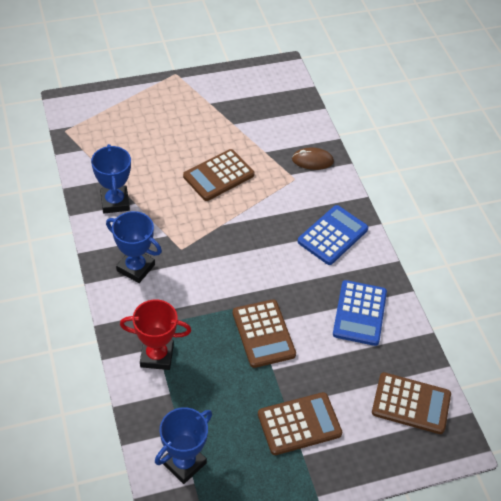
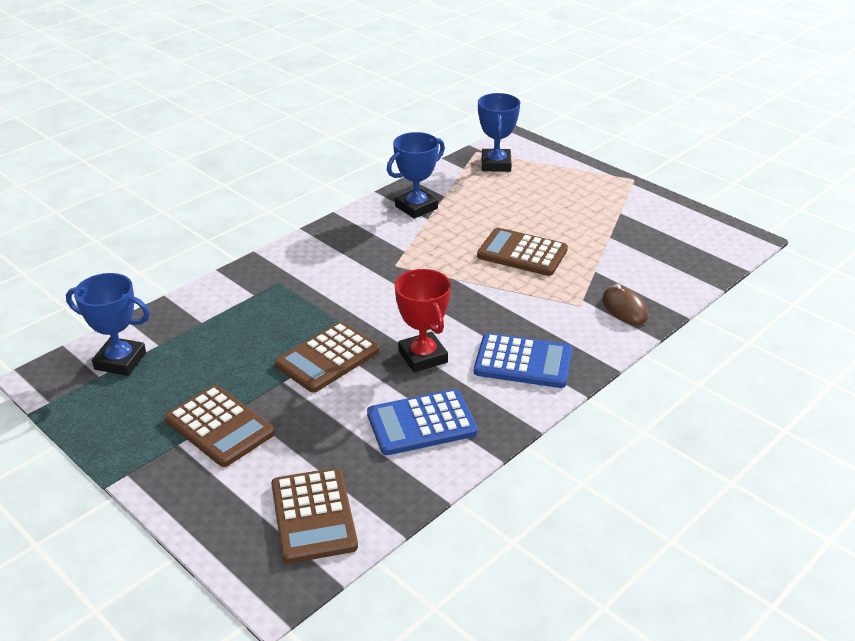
camera: 65 degrees right, 15 degrees down
blue trophy [106,211,162,283] -> blue trophy moved to [478,93,520,172]
red trophy [120,299,191,370] -> red trophy moved to [395,269,451,372]

